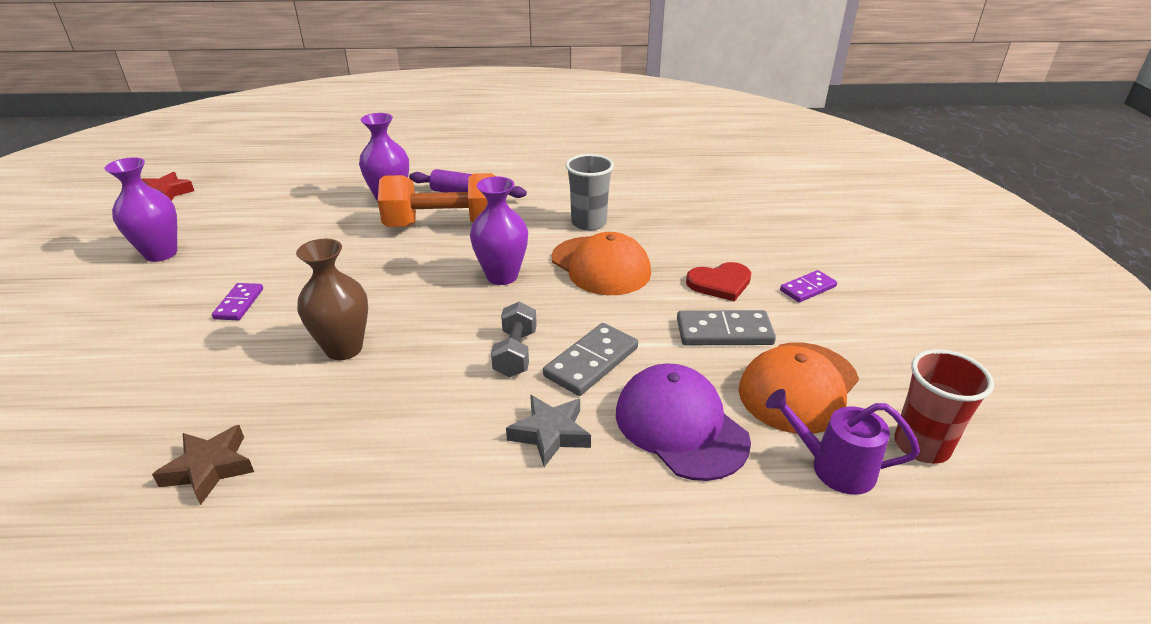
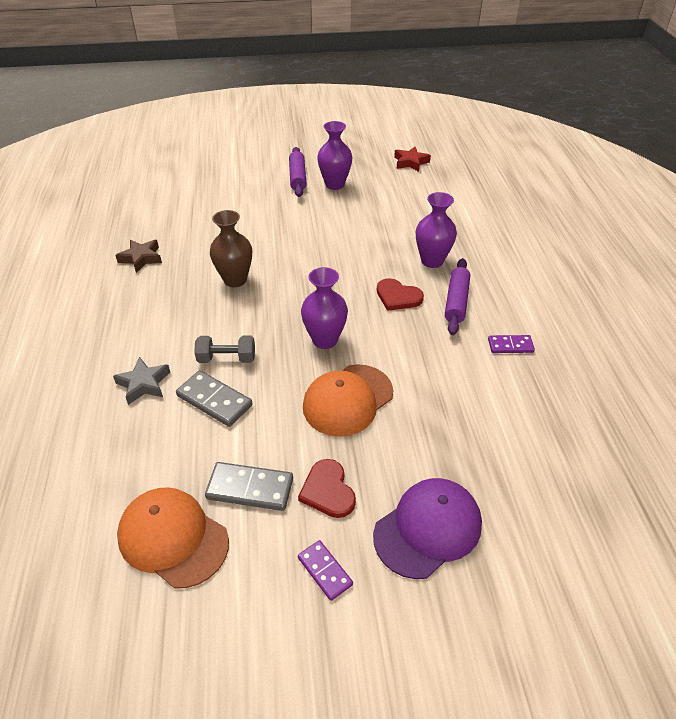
camera: 85 degrees right, 10 degrees up
purple domino [212,283,263,320] -> purple domino moved to [488,335,535,353]
orange dumbbell [378,173,496,227] -> red heart [377,278,424,311]
grey cup [565,154,614,231] -> none
purple cap [616,363,751,481] -> purple cap moved to [373,478,482,579]
grey domino [677,310,776,345] -> grey domino turned 75 degrees counterclockwise [205,462,293,511]
purple watering can [766,389,920,495] -> none
red cup [894,349,994,464] -> none
none -> purple rolling pin [289,147,307,197]

